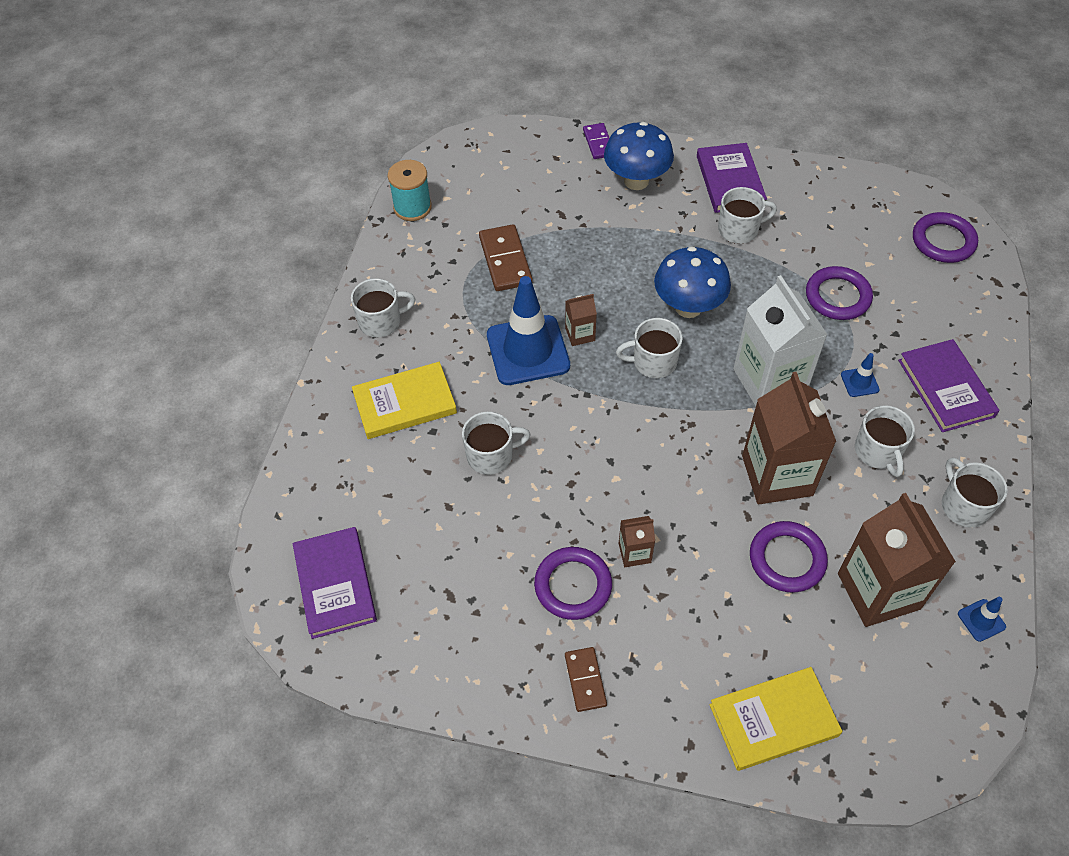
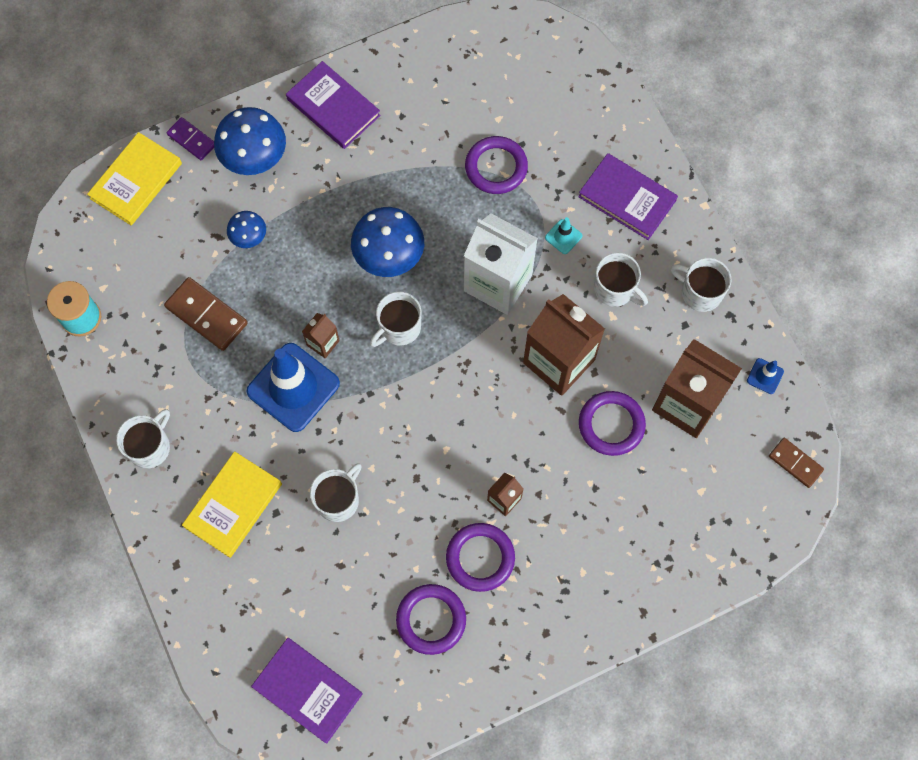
camera: 40 degrees left, 15 degrees up
brown domino [565,647,607,712] -> brown domino moved to [769,438,824,488]
yellow book [709,667,842,771] -> yellow book moved to [87,132,182,226]
white mug [718,187,777,244] -> none
blue traffic cone [841,353,880,397] -> turquoise traffic cone [545,217,582,254]
purple ring [913,212,978,263] -> purple ring moved to [396,584,466,655]
none -> blue mushroom [227,211,266,248]

